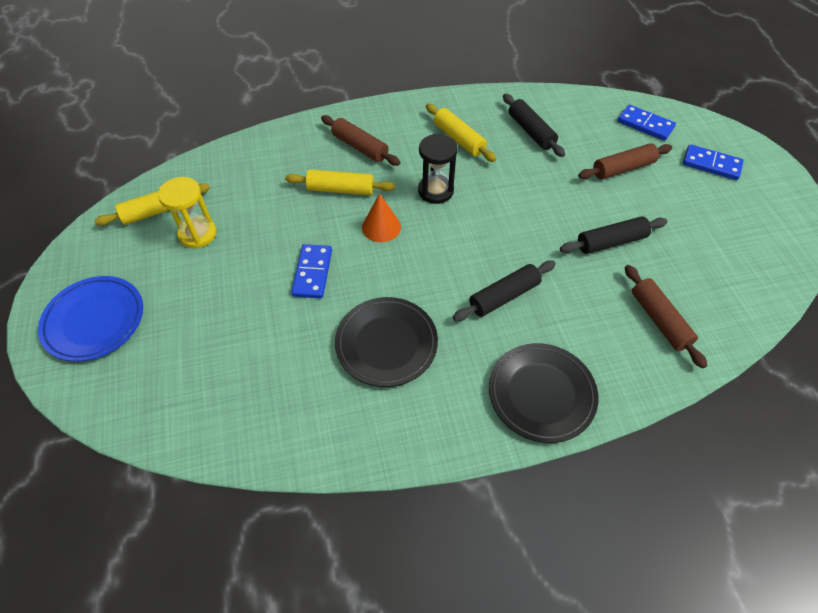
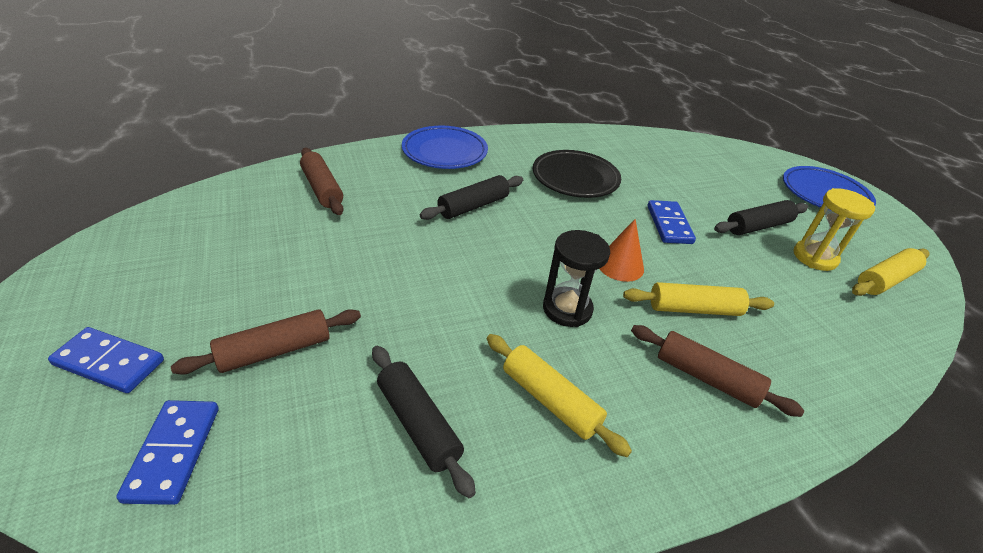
camera: 170 degrees right, 15 degrees down
black plate [489,343,598,443] -> blue plate [402,126,488,169]
black rolling pin [560,216,668,254] -> black rolling pin moved to [714,200,808,235]
blue domino [618,105,676,141] -> blue domino turned 60 degrees clockwise [116,400,219,505]

